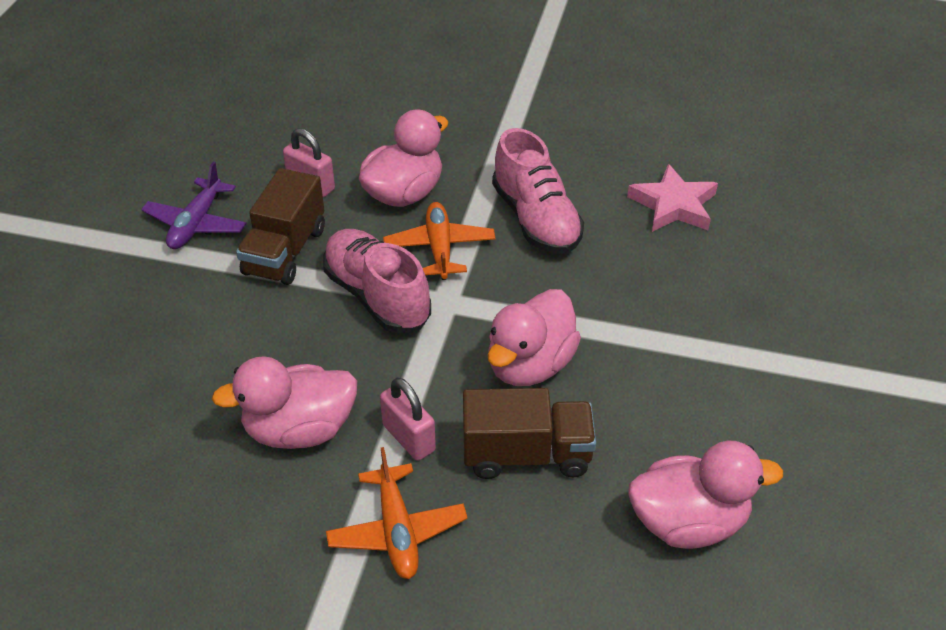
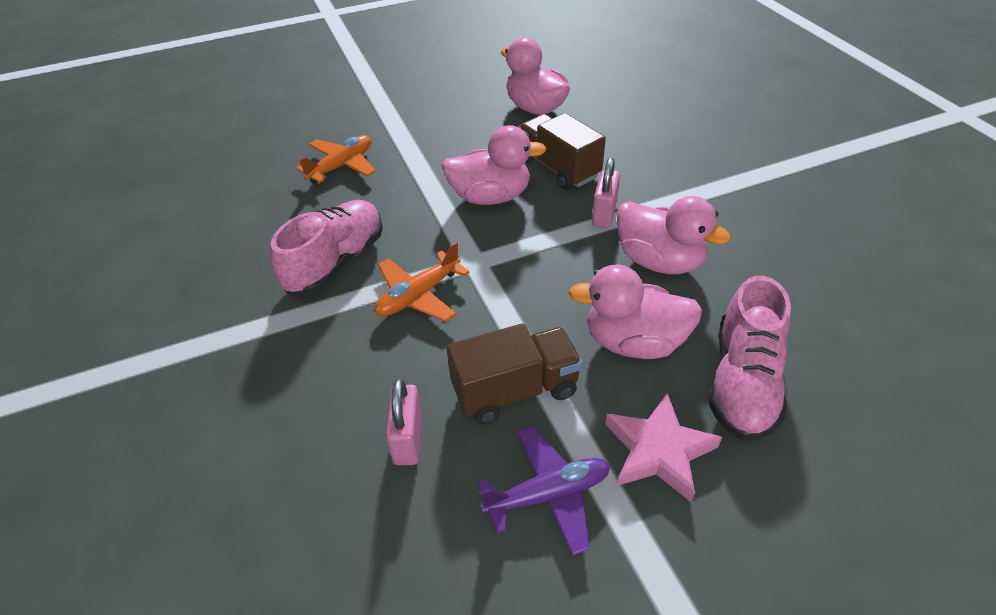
camera: 125 degrees left, 0 degrees up
pink shoe [323,229,431,333] -> pink shoe moved to [709,276,791,440]
orange plane [326,447,468,579] -> orange plane moved to [296,135,376,184]
pink duck [359,109,449,207] -> pink duck moved to [568,264,702,359]
pink star [627,164,718,232] -> pink star moved to [605,393,722,502]

